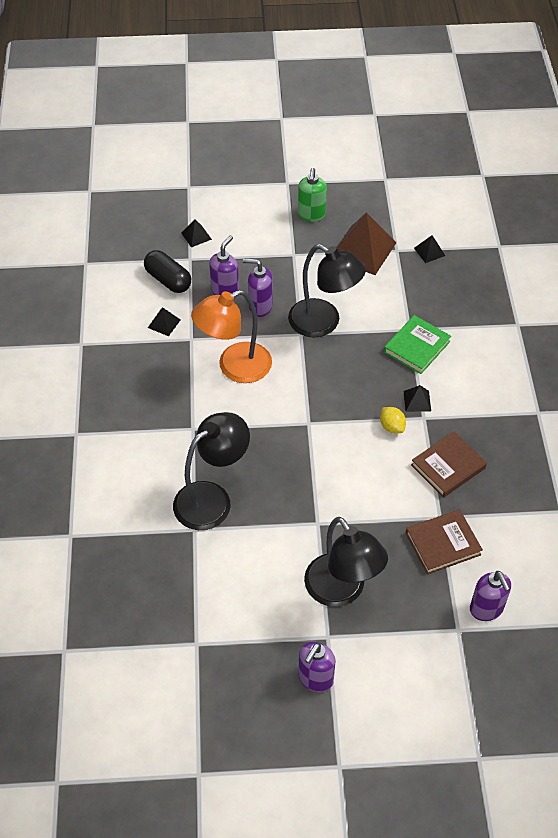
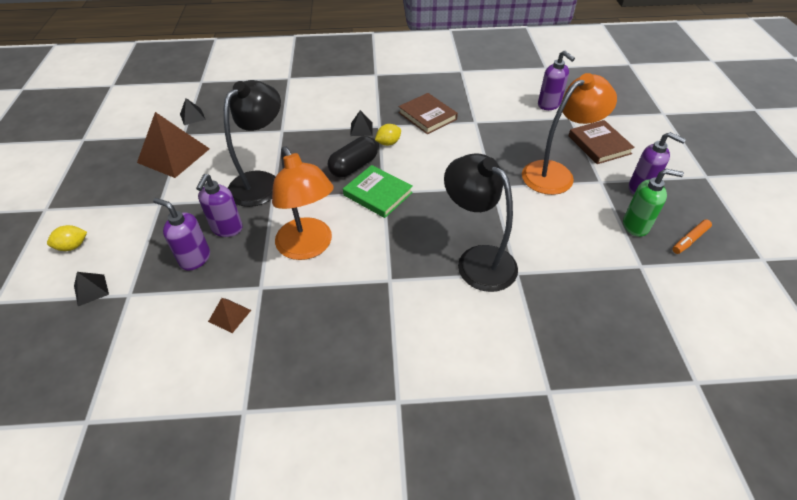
camera: 90 degrees left, 5 degrees down
black capsule [144,250,191,293] -> black capsule moved to [328,136,378,177]
black pyramid [148,307,180,336] -> brown pyramid [208,298,251,333]
green soap dispenser [298,168,327,222] -> green soap dispenser moved to [623,169,684,237]
black lamp [304,517,388,607] -> orange lamp [522,73,617,195]
green book [384,315,451,374] -> green book moved to [343,165,413,218]
brown book [406,509,483,575] -> brown book moved to [569,120,635,164]
purple soap dispenser [470,571,511,621] -> purple soap dispenser turned 75 degrees clockwise [538,50,575,110]
none -> yellow lemon [47,225,87,251]
none -> orange marker [672,219,712,254]

